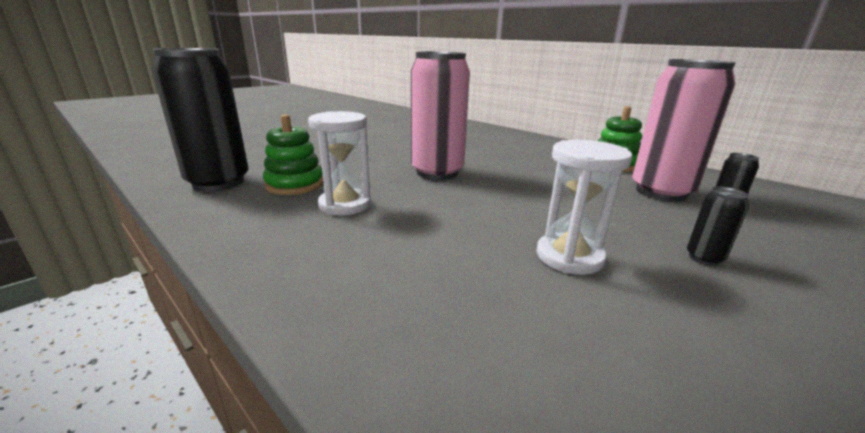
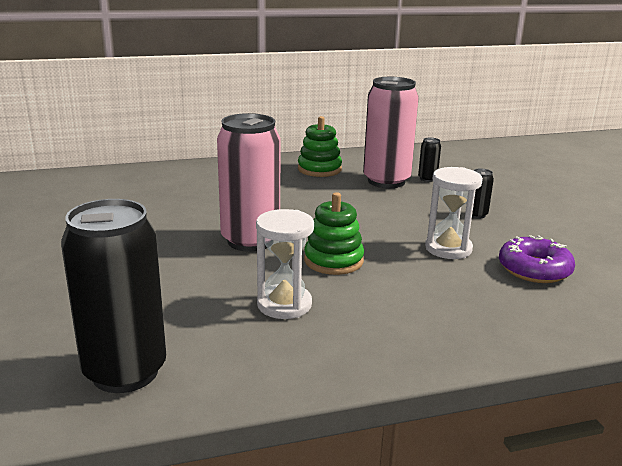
camera: 60 degrees left, 0 degrees up
green stacking toy [263,114,324,195] -> green stacking toy moved to [304,192,364,275]
none -> purple donut [499,235,575,283]

